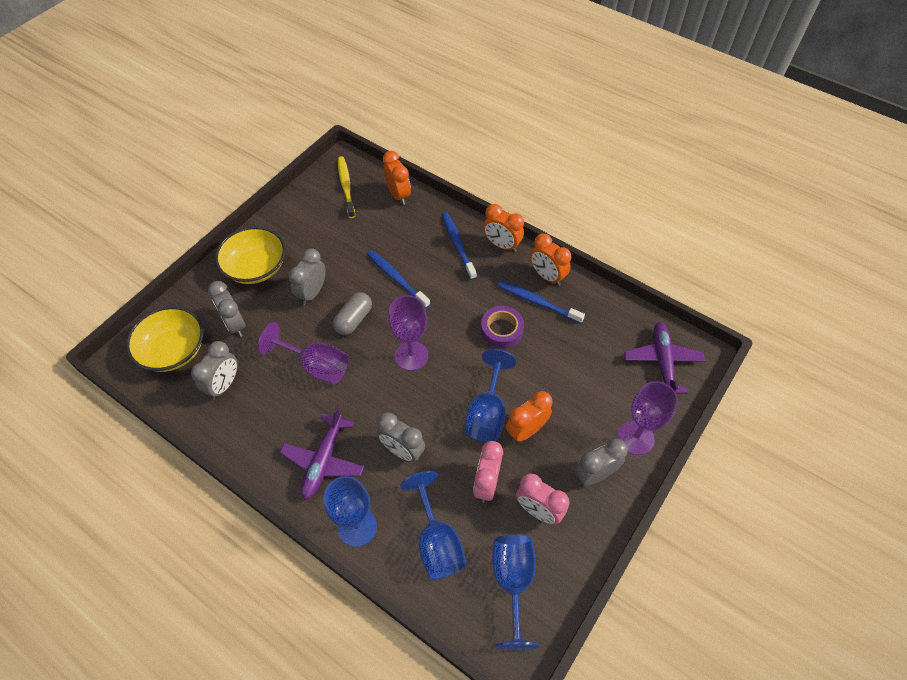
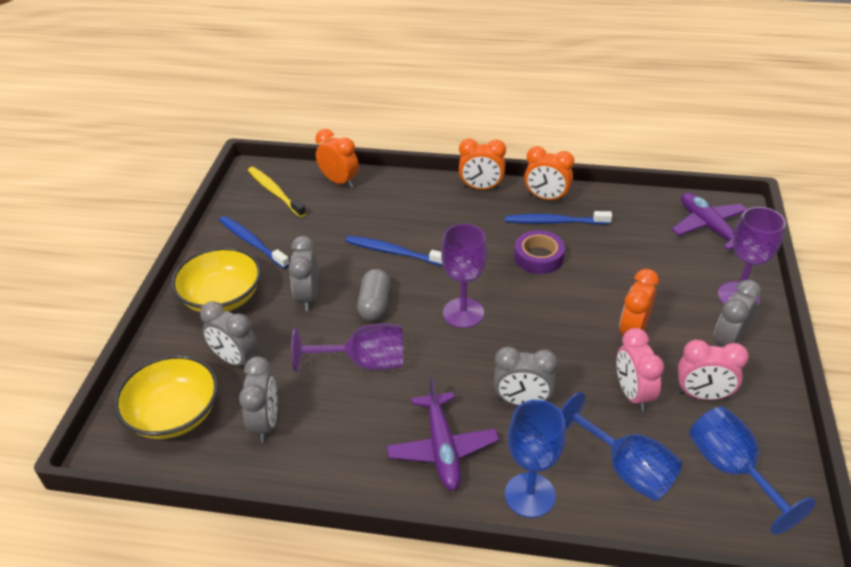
camera: 25 degrees left, 15 degrees down
blue toothbrush [442,212,477,280] -> blue toothbrush moved to [219,216,289,269]
blue goblet [465,349,516,442] -> none

